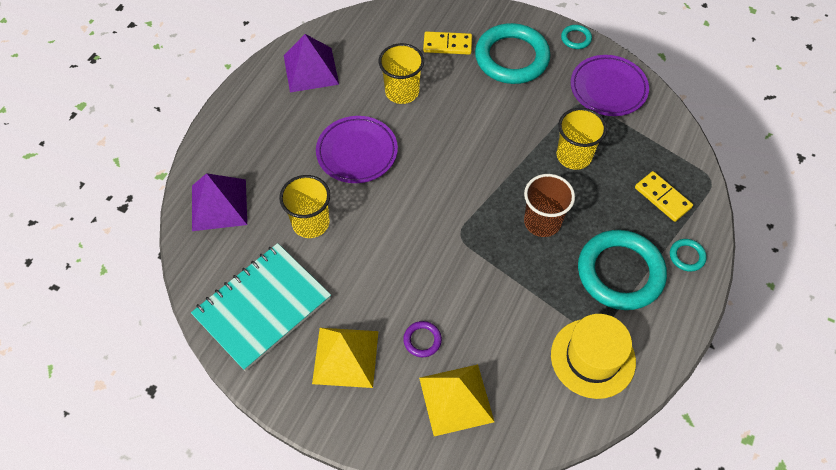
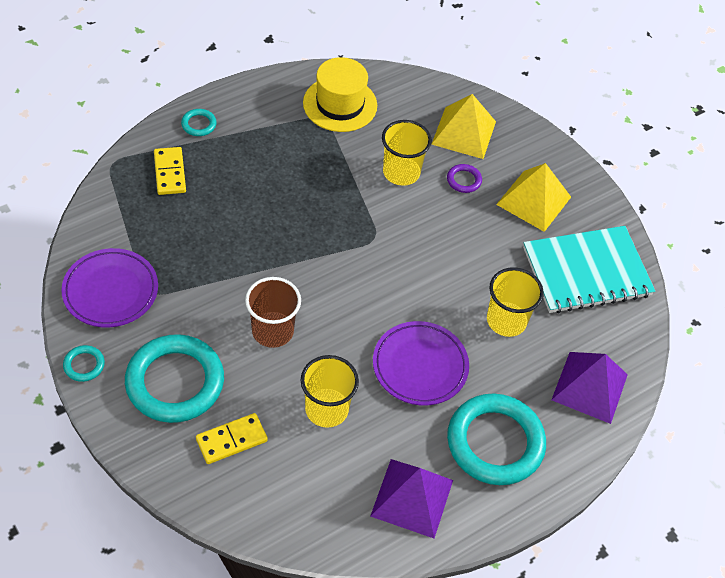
camera: 155 degrees left, 5 degrees down
yellow domino [423,31,472,55] -> yellow domino turned 60 degrees counterclockwise [196,413,268,464]
brown cup [524,174,575,237] -> brown cup moved to [245,277,301,348]
yellow cup [557,108,607,170] -> yellow cup moved to [382,120,432,186]
turquoise ring [578,230,667,310] -> turquoise ring moved to [447,394,546,485]

